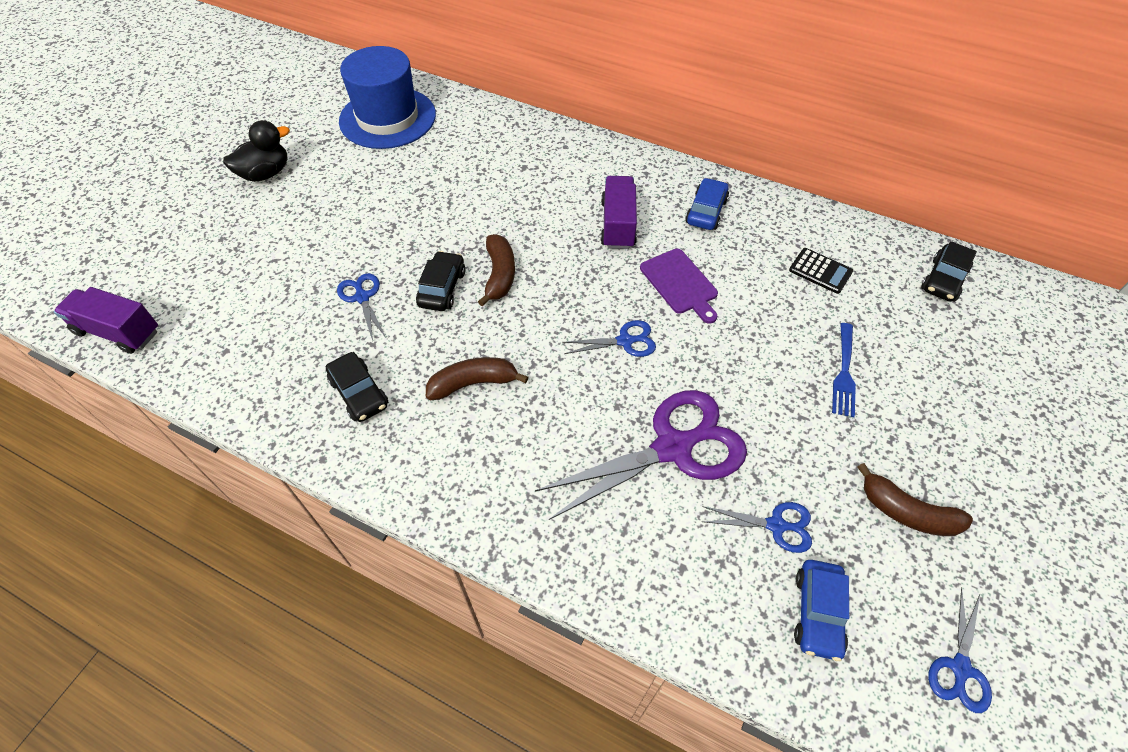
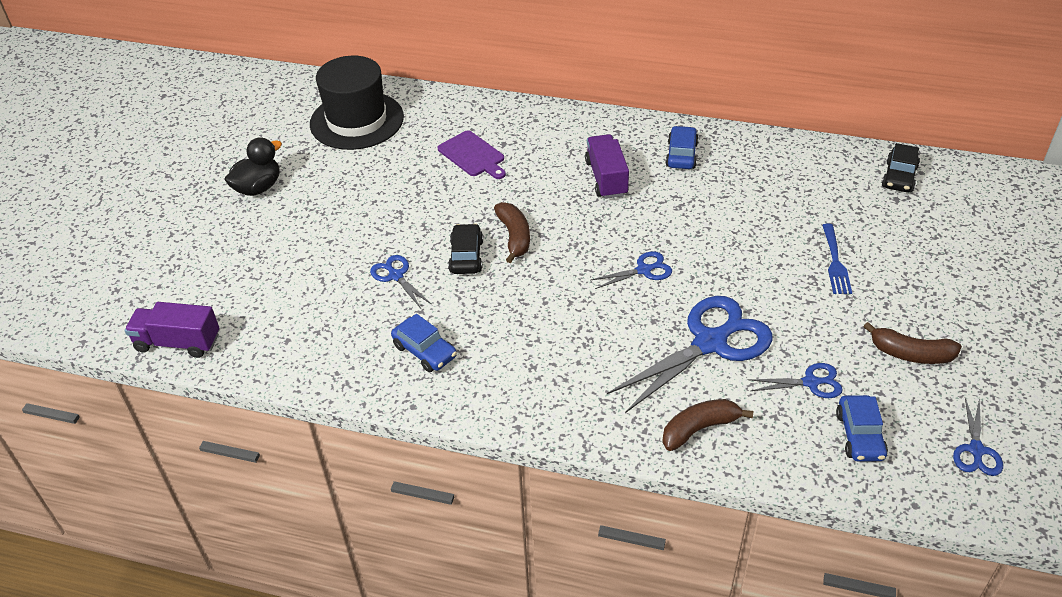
camera: 10 degrees left, 10 degrees down
black car [326,352,388,422] -> blue car [391,314,457,372]
blue hat [339,46,436,149] -> black hat [310,56,404,150]
brown banana [426,357,528,400] -> brown banana moved to [662,399,753,451]
purple scissors [535,390,747,520] -> blue scissors [607,296,773,413]
purple cutting board [640,249,718,324] -> purple cutting board moved to [438,131,506,179]
black calculator [789,248,853,294] -> none

